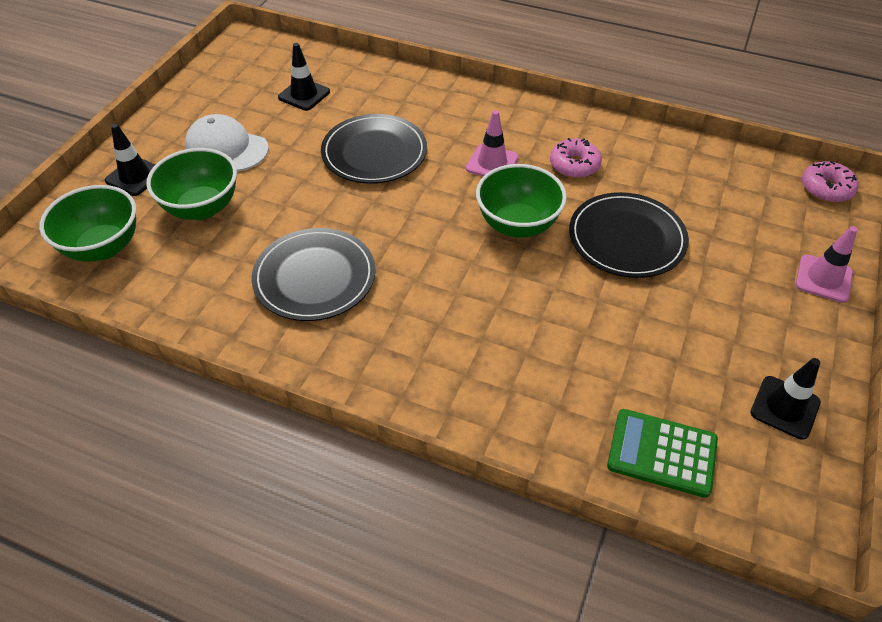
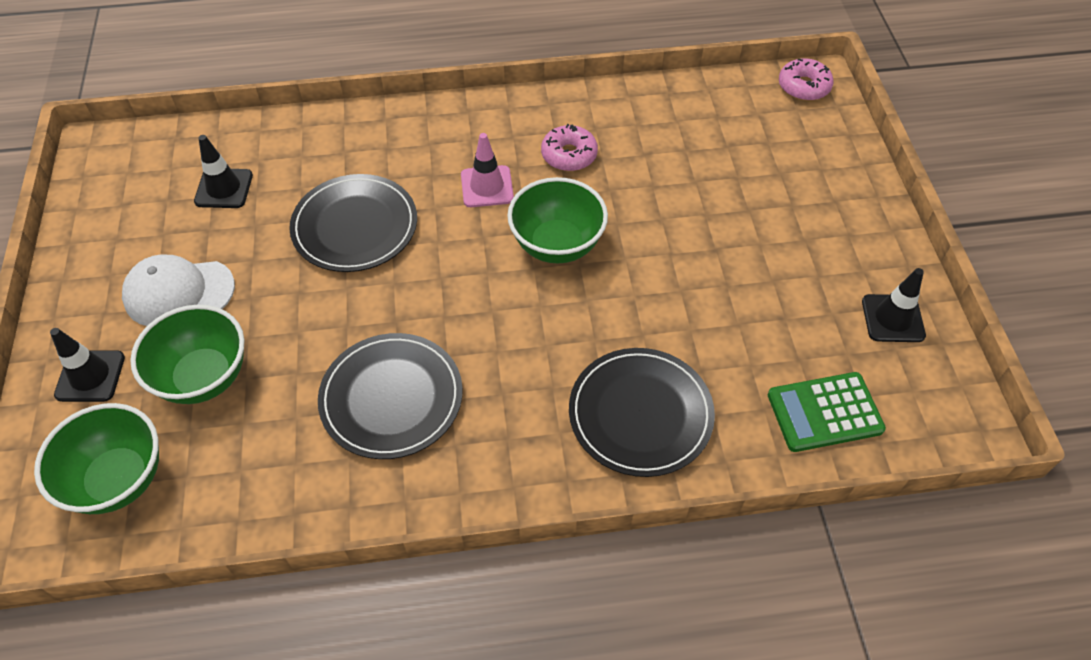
camera: 30 degrees left, 5 degrees up
black plate [569,192,689,278] -> black plate moved to [569,348,715,477]
pink traffic cone [796,226,857,303] -> none

